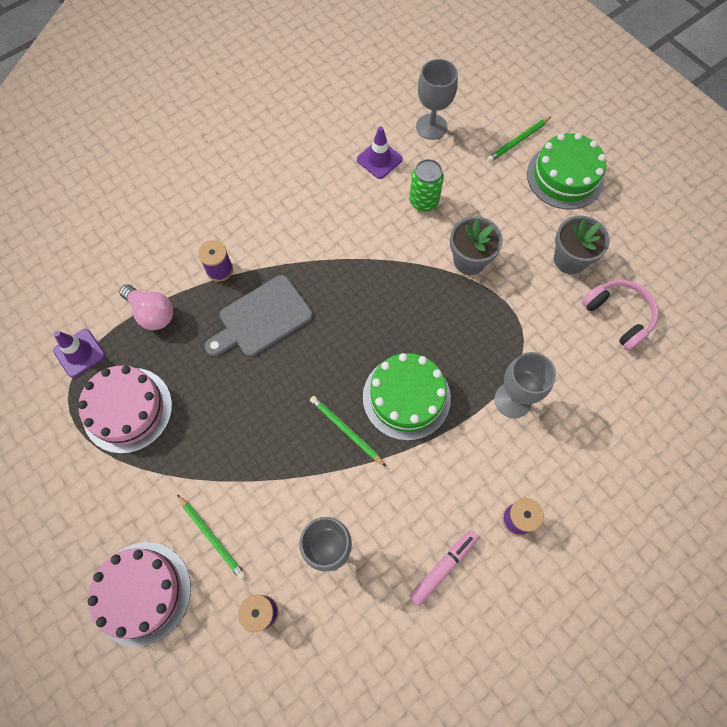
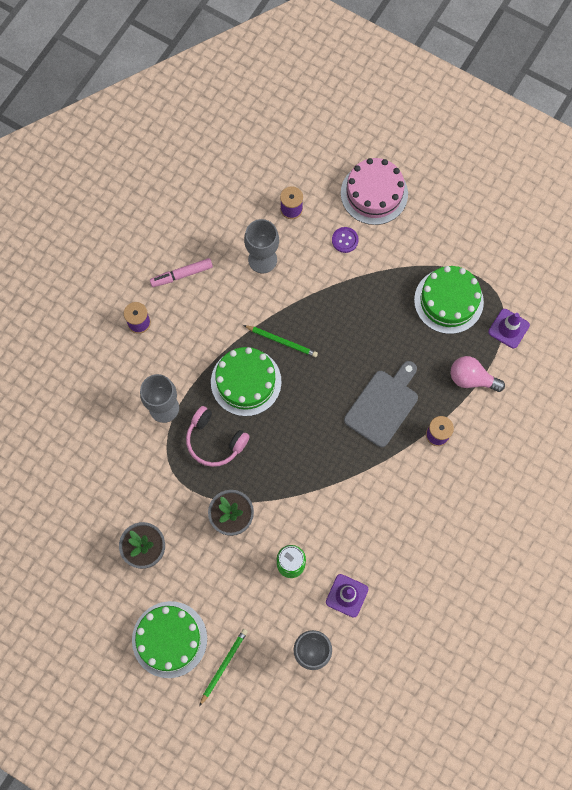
camera: 160 degrees right, 5 degrees up
pink cake [78,365,172,454] -> green cake [414,266,484,334]
green pencil [177,494,246,580] -> purple button [332,227,359,253]
pink marker [409,530,478,606] -> pink marker turned 45 degrees clockwise [150,258,213,287]
pink headphones [581,280,659,351] -> pink headphones moved to [186,406,250,467]

